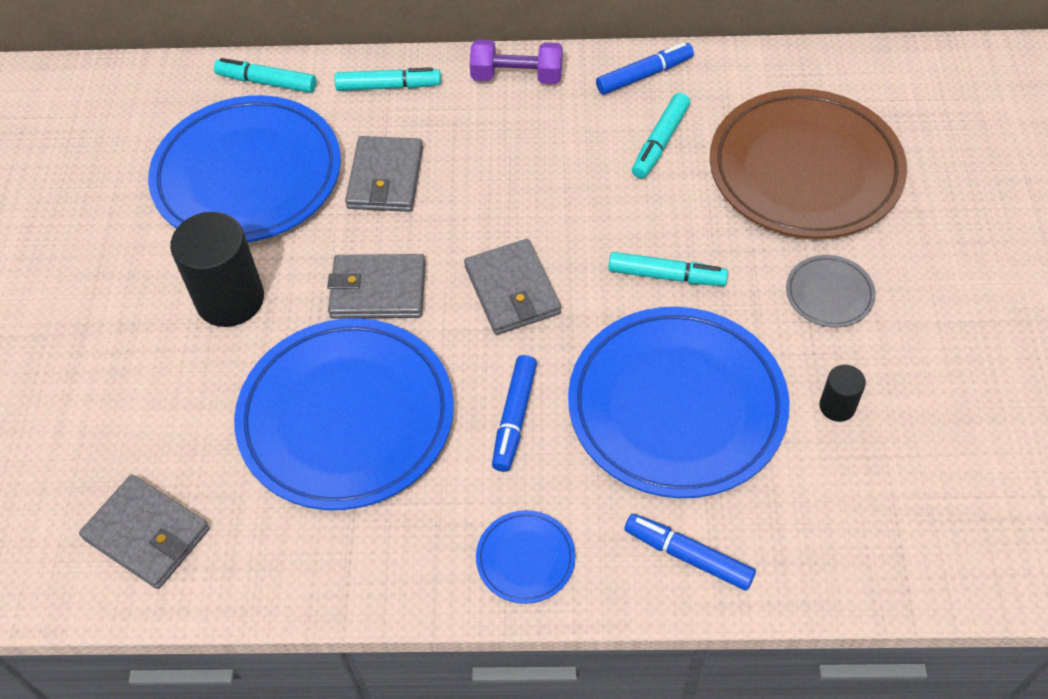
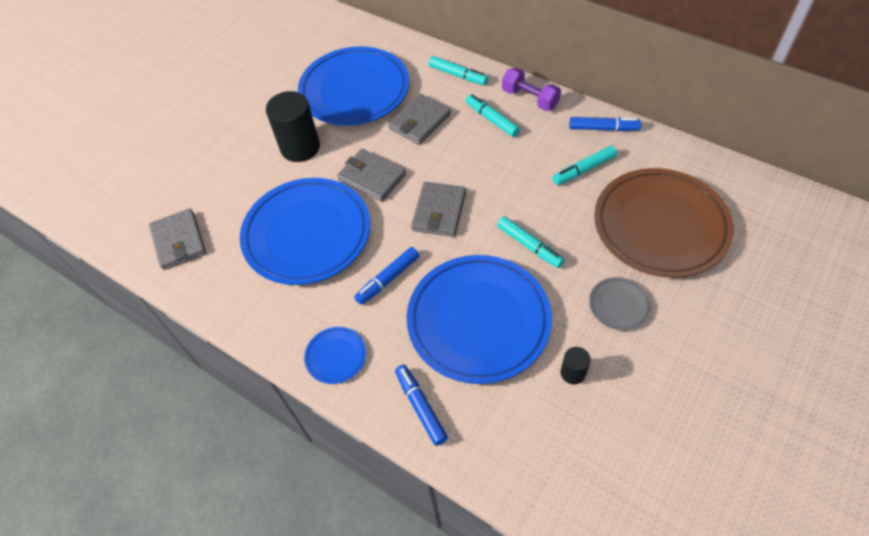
camera: 35 degrees right, 0 degrees up
turquoise marker [214,58,316,93] -> turquoise marker moved to [466,94,520,137]

